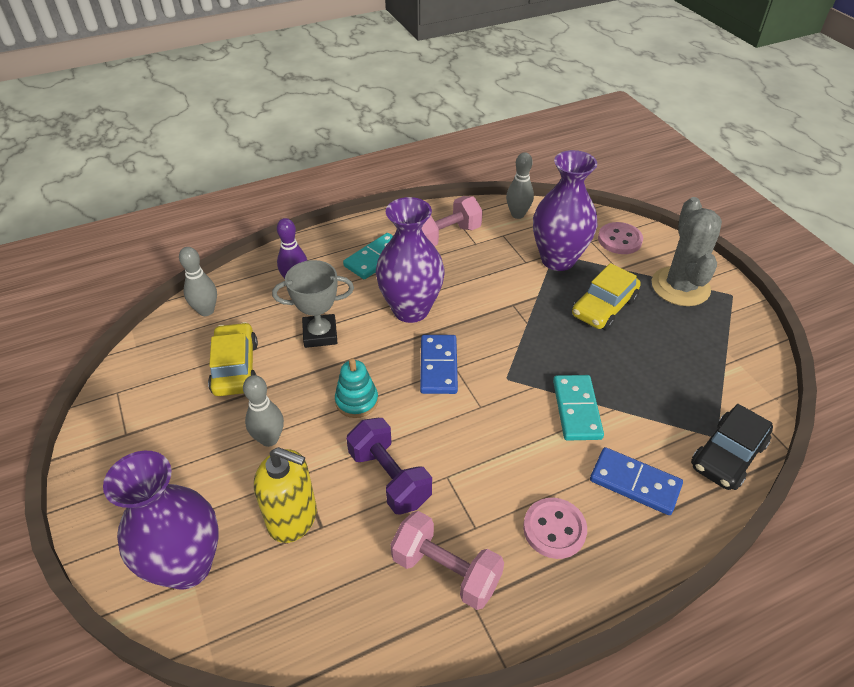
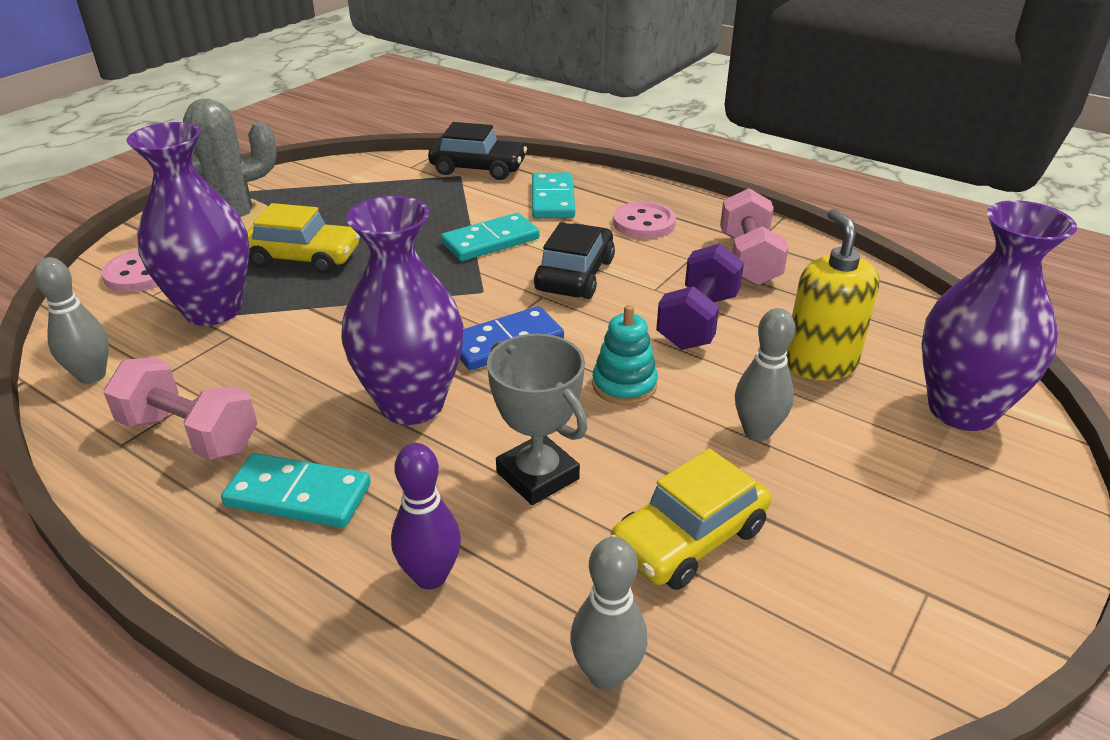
camera: 120 degrees left, 10 degrees down
blue domino [590,447,683,515] -> turquoise domino [532,173,575,218]
none -> black car [534,222,615,299]

